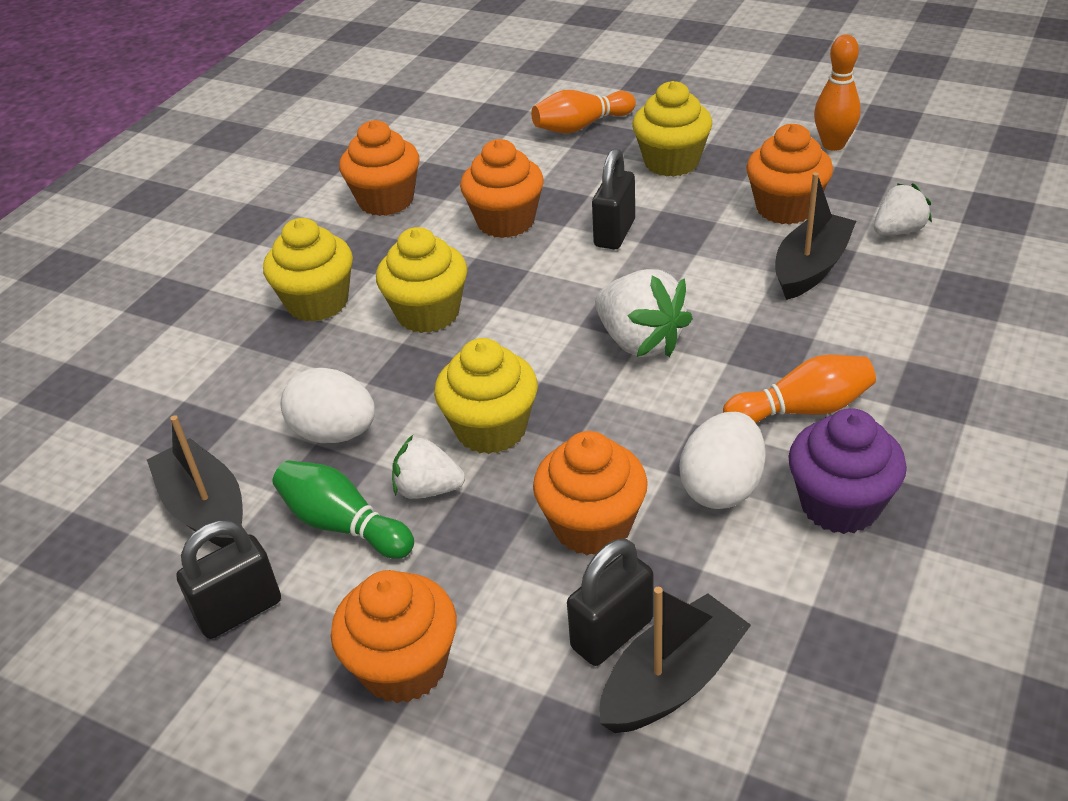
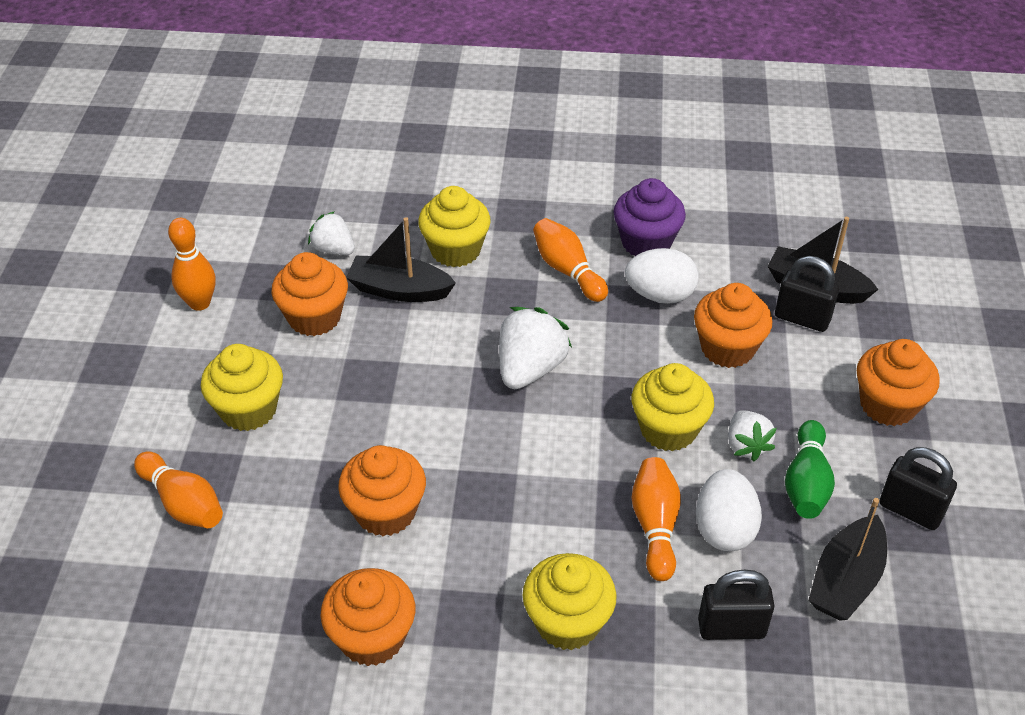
camera: 115 degrees left, 5 degrees up
yellow cupcake [376,227,467,333] -> yellow cupcake moved to [418,186,491,267]
black padlock [592,148,635,249] -> black padlock moved to [698,569,774,640]
none -> orange bowling pin [631,457,681,581]

